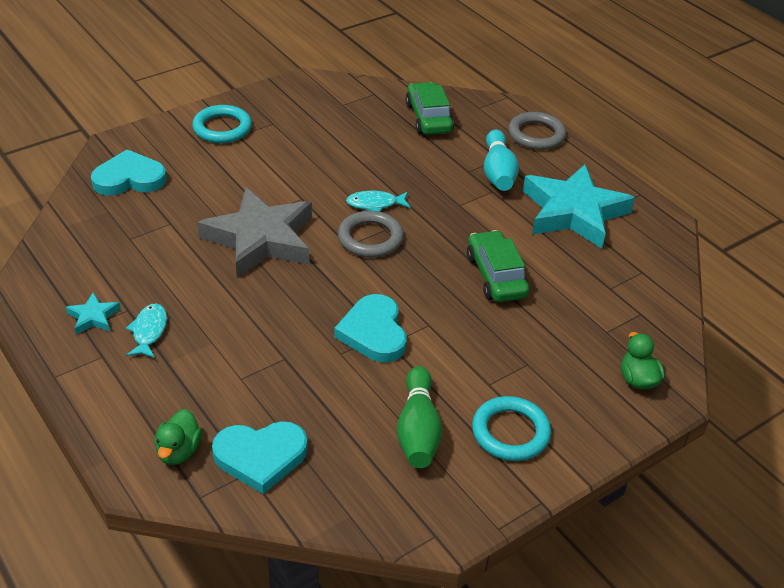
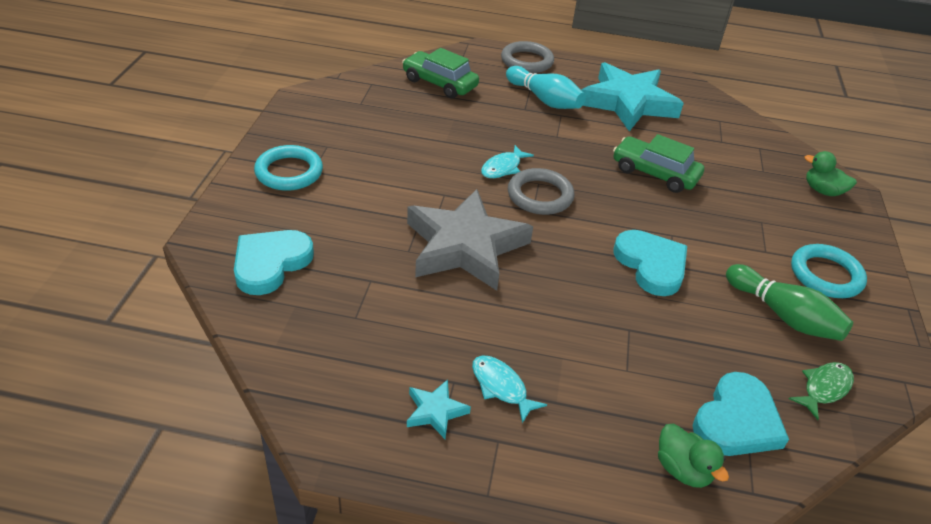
camera: 45 degrees left, 0 degrees up
turquoise heart [334,294,407,362] -> turquoise heart turned 150 degrees counterclockwise [613,230,687,296]
none -> green fish [789,362,854,420]

